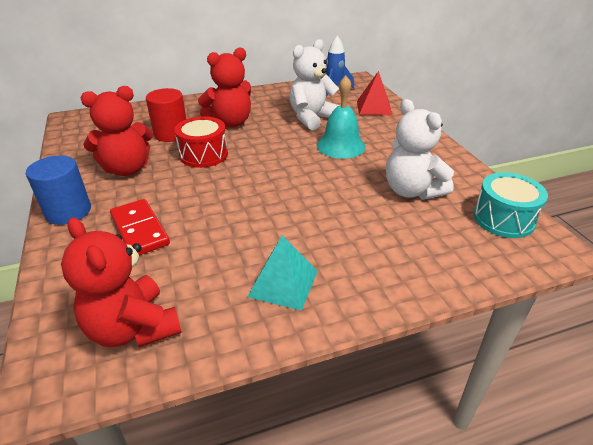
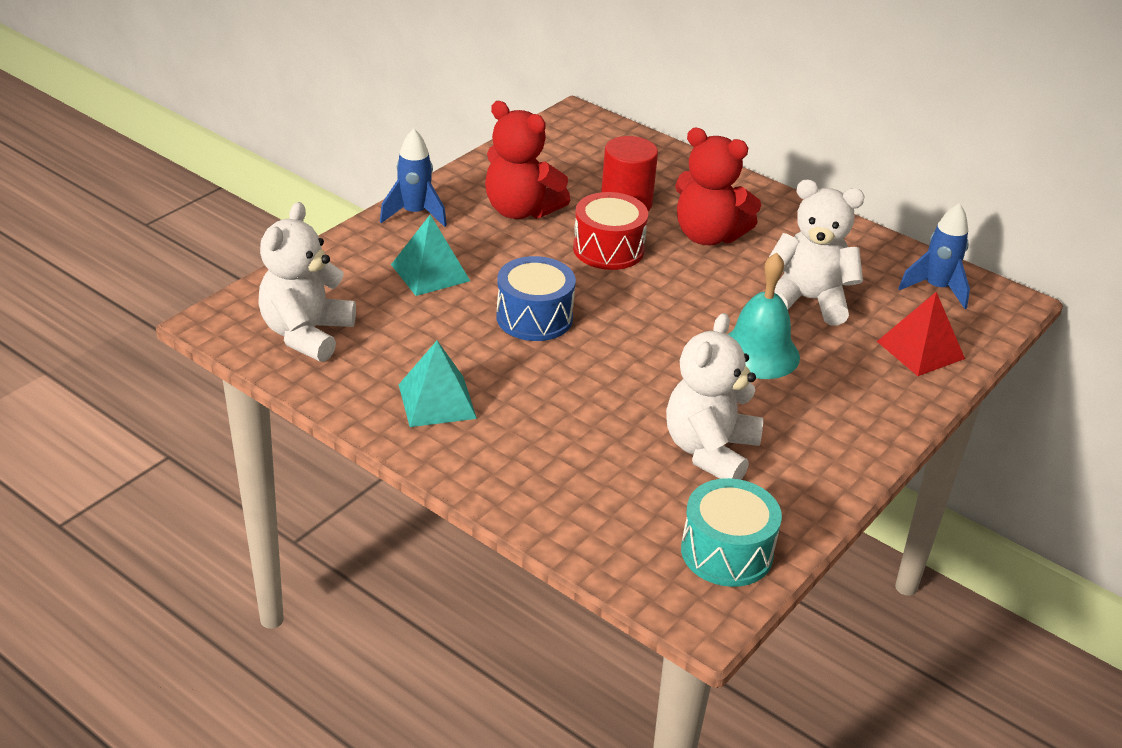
camera: 55 degrees right, 0 degrees up
blue cylinder [26,155,91,225] -> blue rocket [380,129,447,227]
red teddy bear [61,218,182,347] -> white teddy bear [258,202,356,362]
red domino [110,199,170,255] -> turquoise pyramid [391,215,470,296]
none -> blue drum [496,256,576,341]

